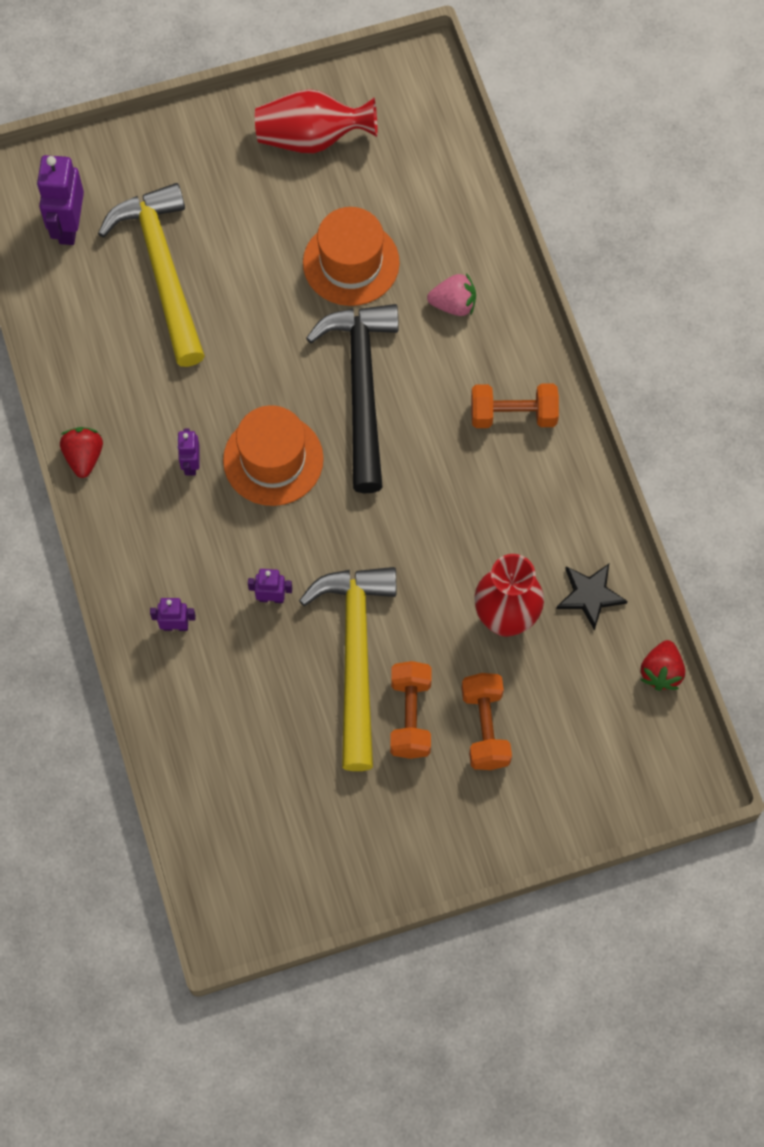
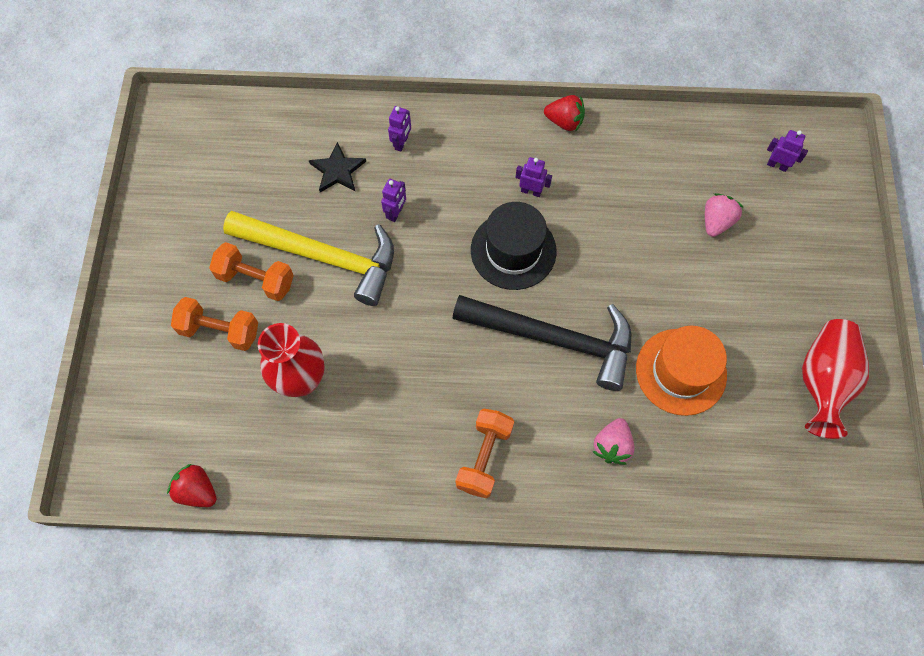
camera: 110 degrees right, 0 degrees up
purple robot [37,155,84,245] -> purple robot [767,130,808,172], size x0.55
yellow hammer [98,183,205,367] -> pink strawberry [705,193,744,237]
orange hat [223,405,324,506] -> black hat [471,202,556,290]
black star [556,564,628,631] -> black star moved to [309,142,366,192]

